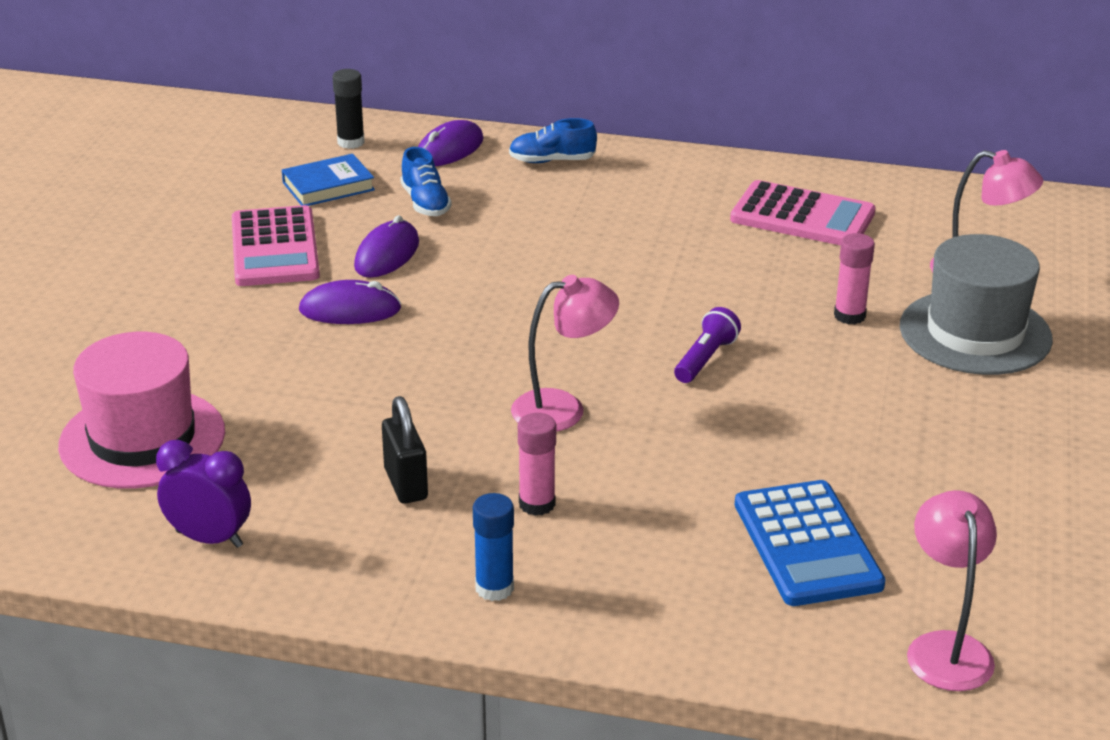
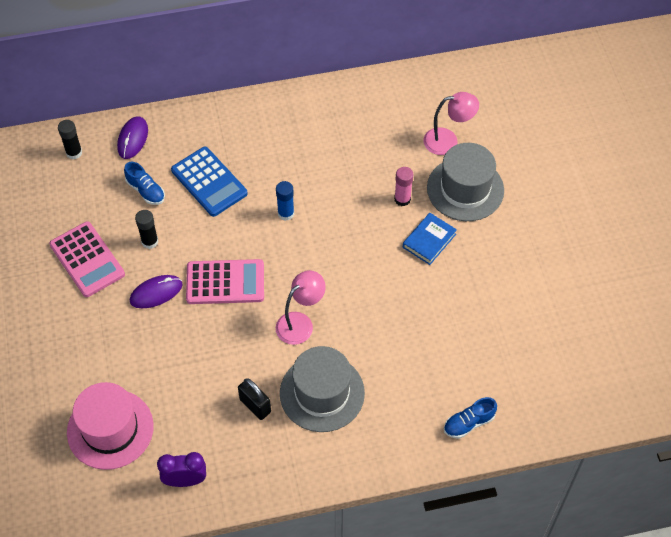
camera: 25 degrees left, 25 degrees up
blue book [282,154,375,206] -> blue book moved to [403,213,457,265]
purple mouse [354,215,419,278] -> black glue stick [135,210,158,249]
blue glue stick [473,493,514,601] -> blue glue stick moved to [276,181,294,221]
blue shoe [509,118,597,163] -> blue shoe moved to [444,397,497,439]
pink glue stick [518,413,556,516] -> grey hat [280,346,365,432]
purple flashlight [674,307,741,383] -> none
pink calculator [730,180,876,246] -> pink calculator moved to [186,259,264,304]
blue calculator [735,480,886,606] -> blue calculator moved to [171,147,248,217]
pink lamp [907,490,997,691] -> none

